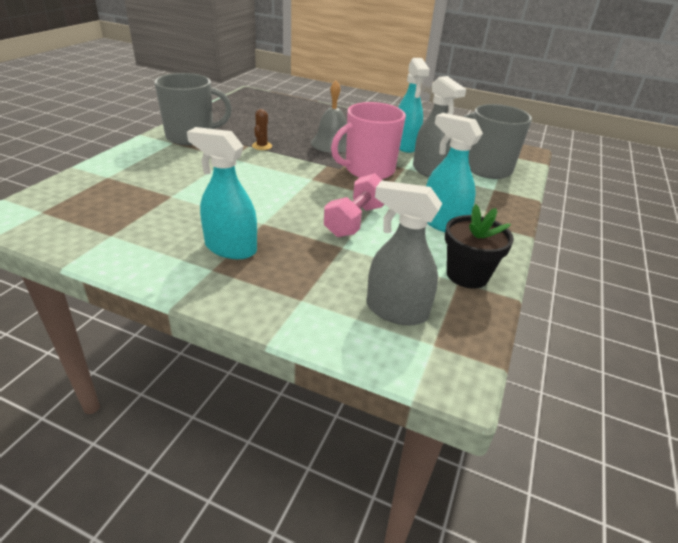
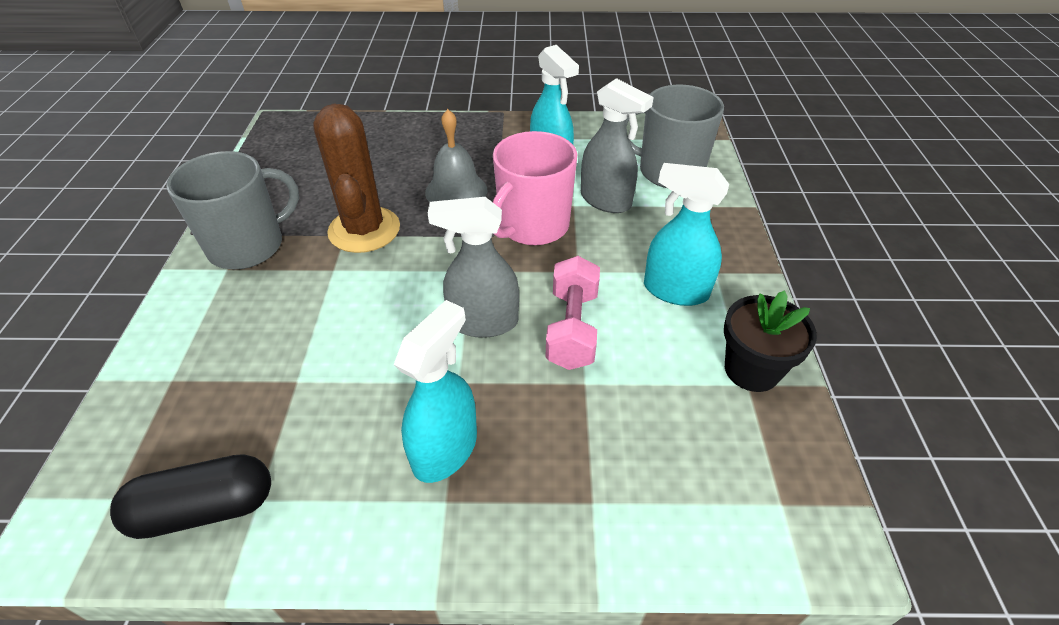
camera: 20 degrees left, 10 degrees up
turquoise spray bottle [187,127,257,259] -> turquoise spray bottle turned 120 degrees clockwise [394,300,477,483]
brown cactus [252,109,272,150] -> brown cactus [313,104,400,253], size x2.38
grey spray bottle [367,180,442,326] -> grey spray bottle moved to [428,197,519,338]
none -> black capsule [110,454,271,539]

